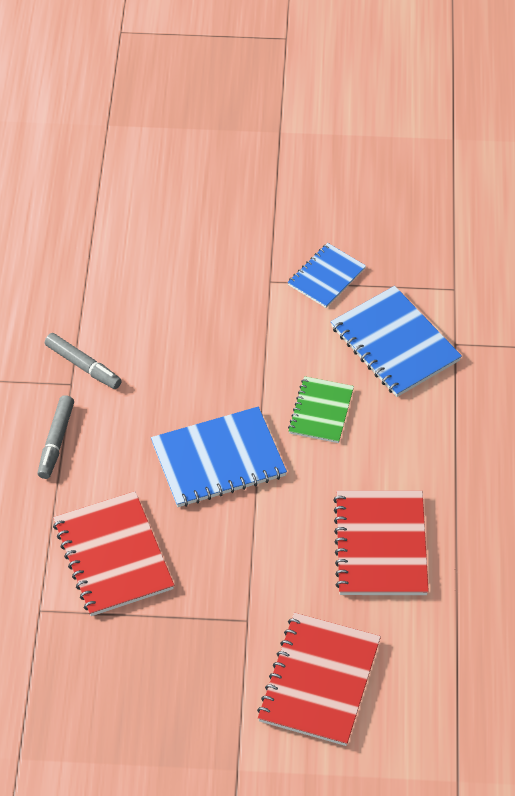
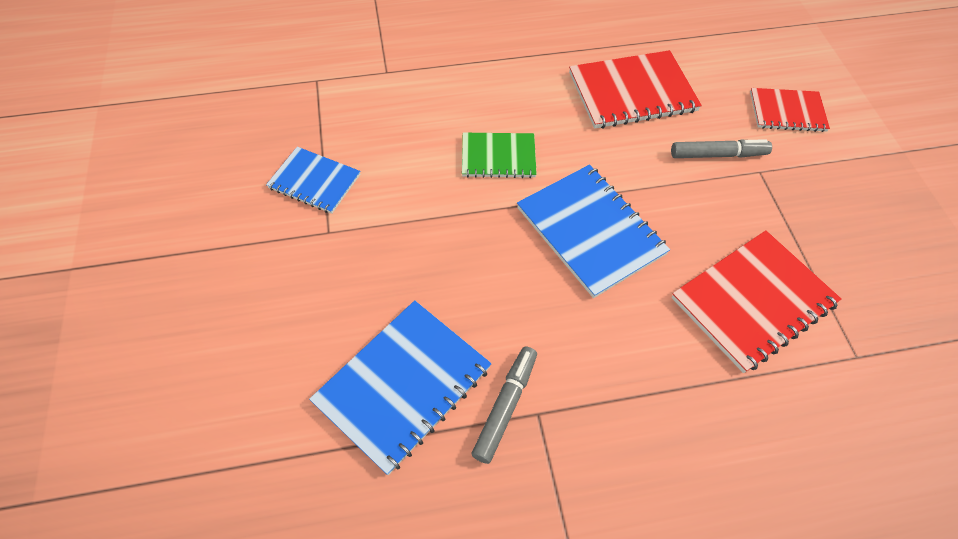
camera: 105 degrees left, 5 degrees up
grey marker [37,395,74,479] -> grey marker moved to [671,139,772,158]
red notebook [257,613,381,746] -> red notebook [750,88,830,132], size x0.62
blue notebook [331,286,462,397] -> blue notebook moved to [309,300,492,475]

